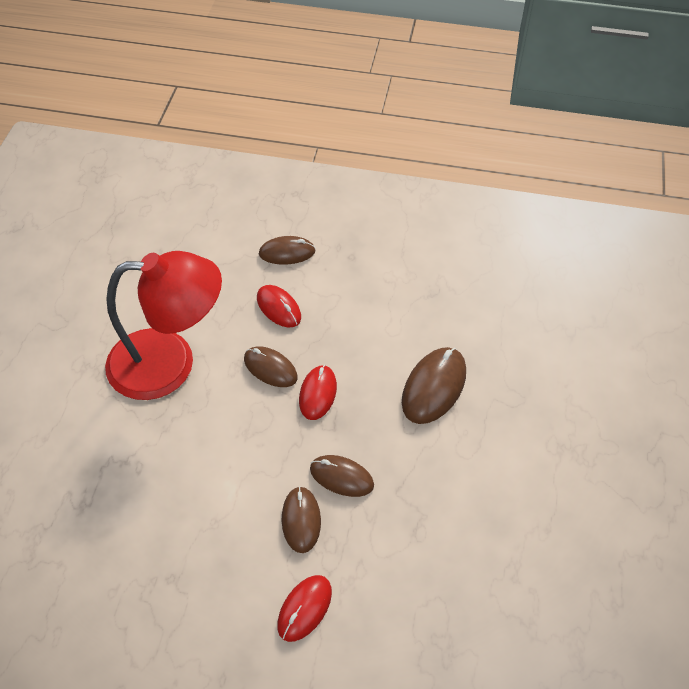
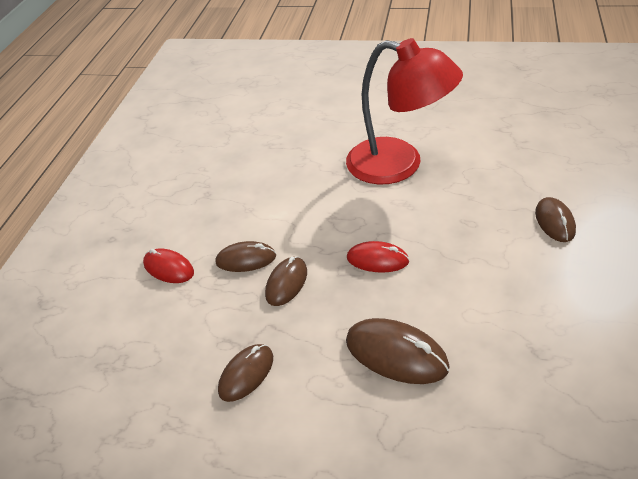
camera: 95 degrees right, 10 degrees down
red lamp [105,251,222,400] -> red lamp turned 60 degrees counterclockwise [346,38,463,185]
brown mouse [244,346,298,387] -> brown mouse moved to [218,344,273,402]
red mouse [257,285,301,327] -> none

